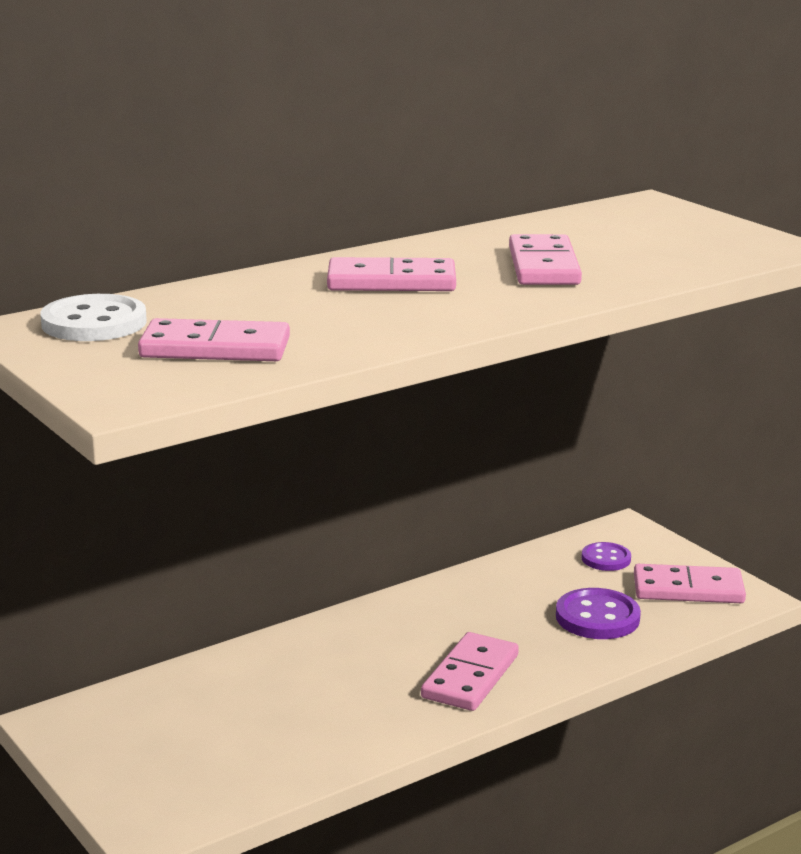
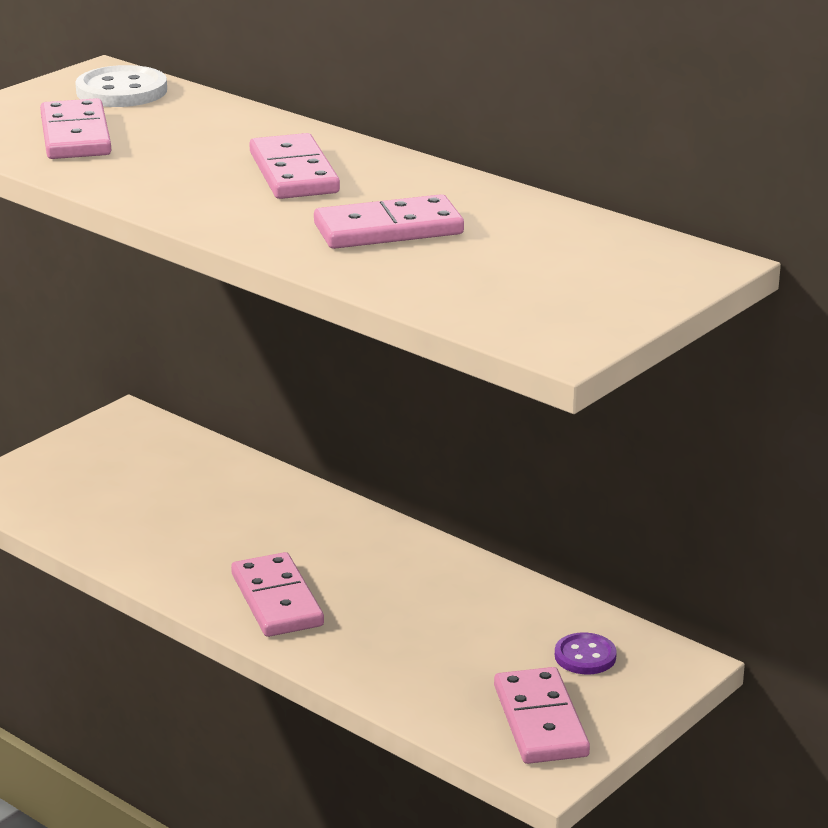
camera: 75 degrees right, 5 degrees up
pink domino [421,632,519,711] -> pink domino turned 60 degrees clockwise [231,552,324,637]
purple button [556,588,641,639] -> none

